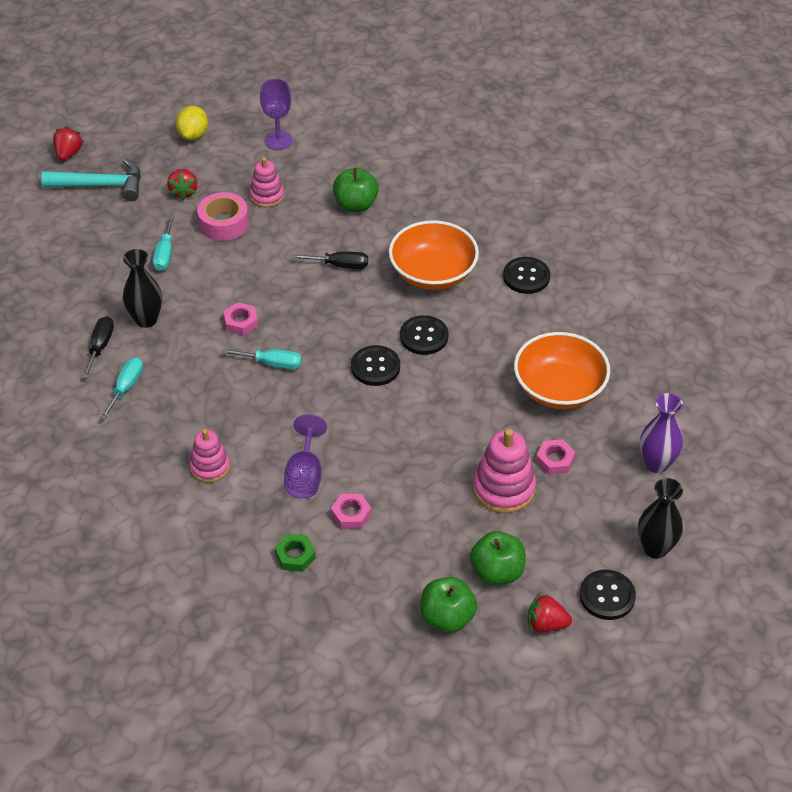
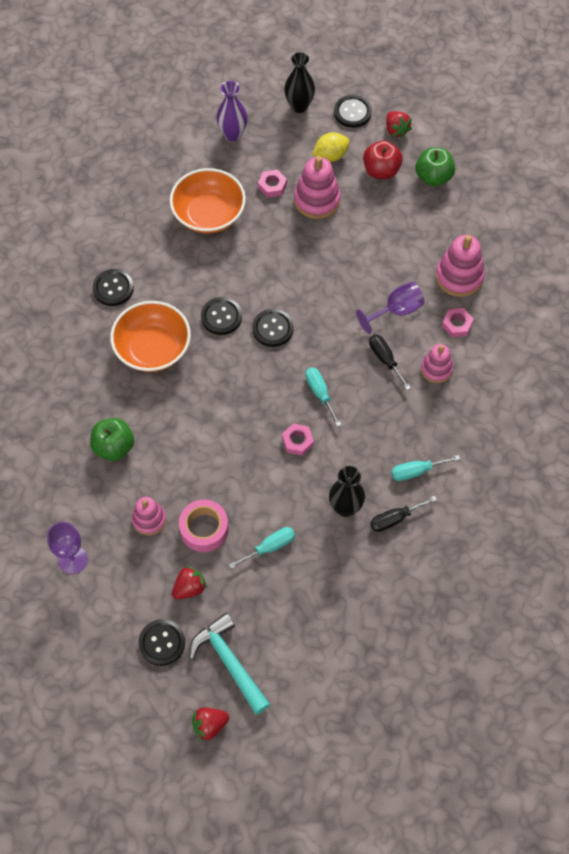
camera: 125 degrees left, 15 degrees up
yellow lemon [176,106,208,140] -> yellow lemon moved to [312,132,350,162]
green nut [275,534,316,572] -> pink stacking toy [436,235,485,297]
black screwdriver [292,251,368,269] -> black screwdriver moved to [369,335,411,390]
pink nut [331,494,371,529] -> pink nut moved to [442,308,474,337]
green apple [470,531,526,585] -> red apple [363,140,403,179]
none -> black button [139,619,185,666]

